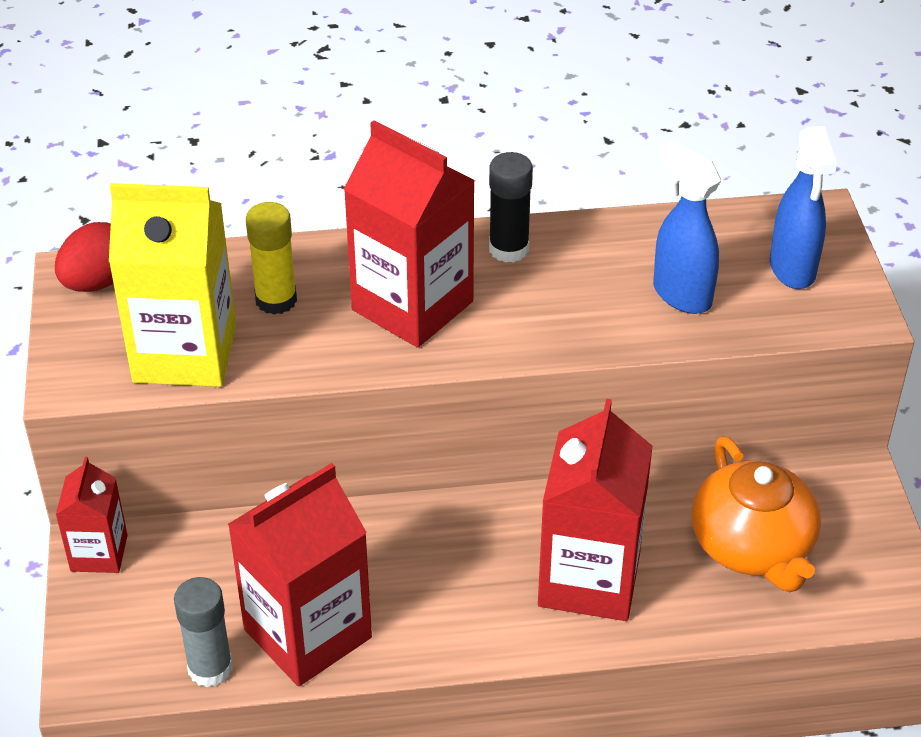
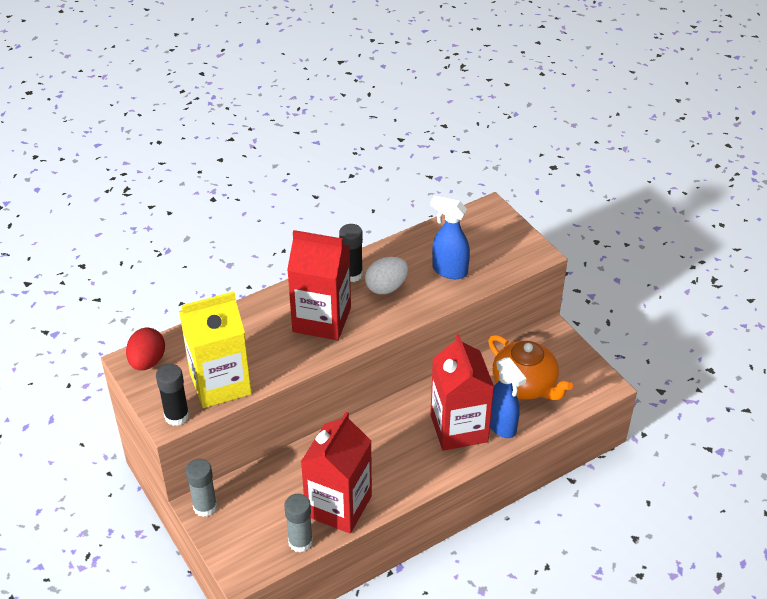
camera: 25 degrees left, 0 degrees up
red carton [56,457,128,573] -> grey glue stick [186,459,217,517]
yellow glue stick [246,202,297,315] -> none
blue spray bottle [770,126,837,289] -> blue spray bottle moved to [490,357,527,438]
none -> black glue stick [156,364,189,426]
none -> white egg [365,257,408,294]

